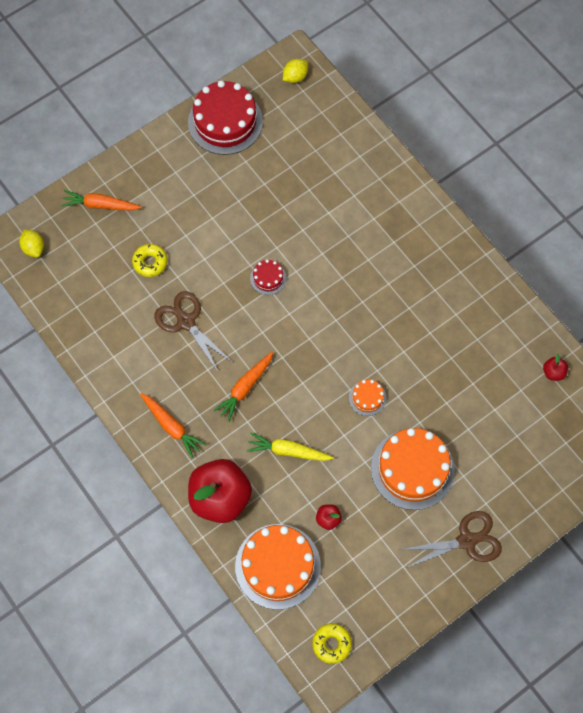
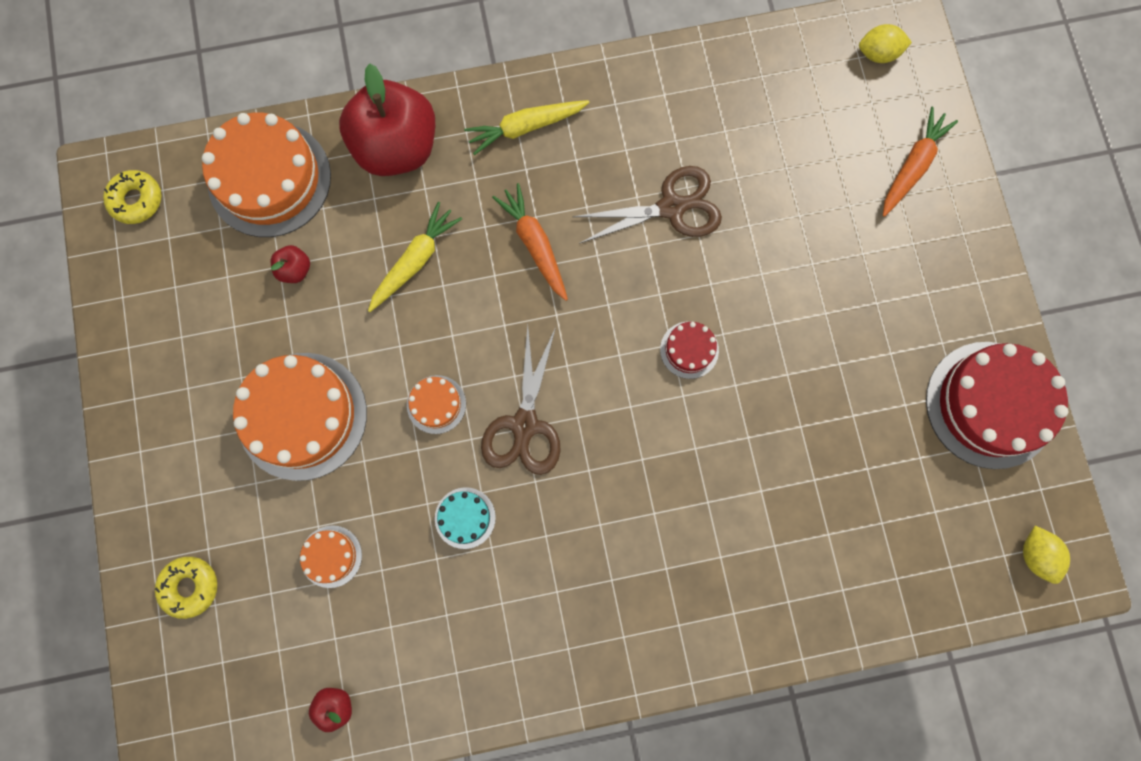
camera: 115 degrees right, 10 degrees up
yellow donut [132,244,167,277] -> yellow donut moved to [155,557,217,619]
orange carrot [140,393,207,458] -> yellow carrot [464,100,590,155]
brown scissors [400,511,502,568] -> brown scissors moved to [481,325,561,475]
none -> orange cake [300,525,362,588]
none -> turquoise cake [435,487,496,549]

